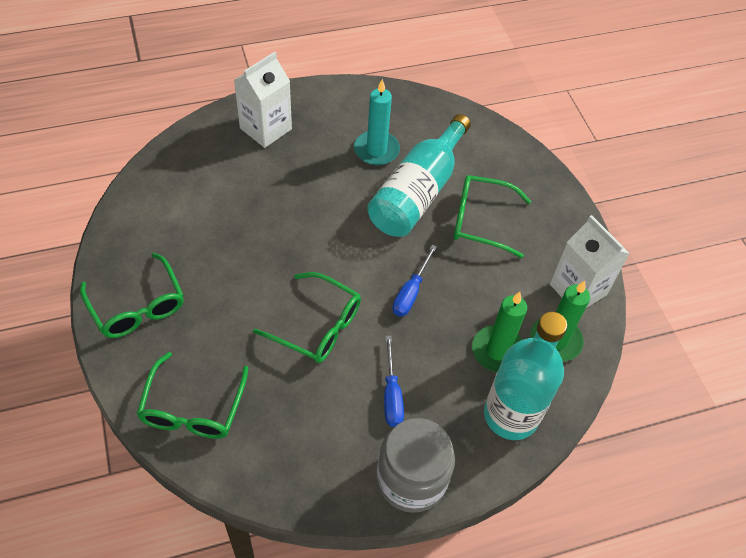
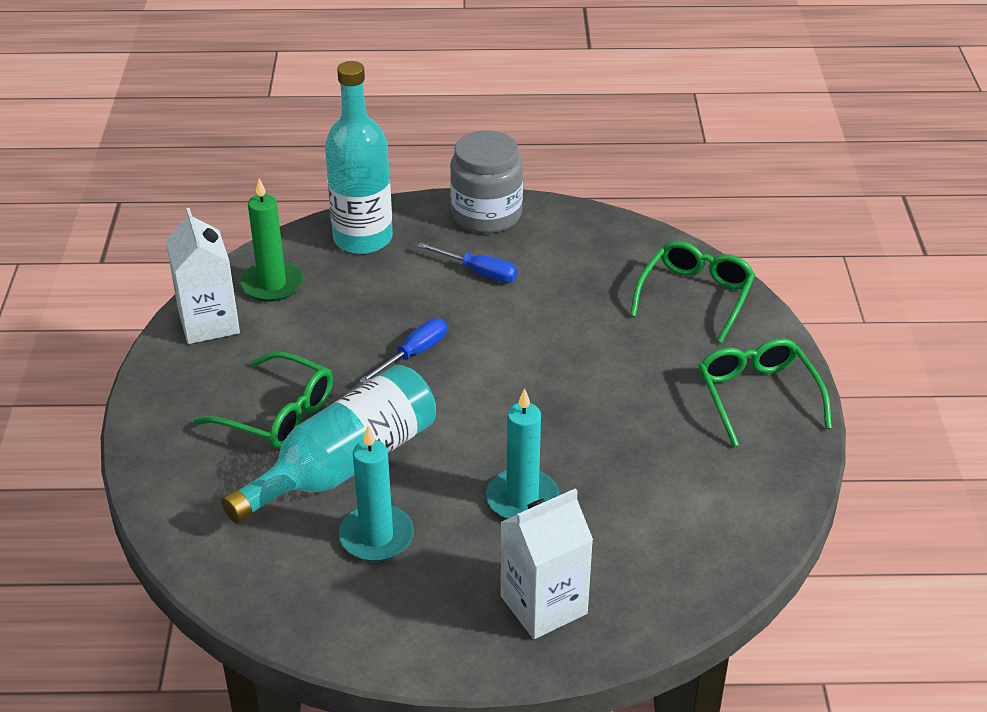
camera: 160 degrees left, 15 degrees down
green glasses [253,272,361,363] -> none
blue screwdriver [384,336,404,427] -> blue screwdriver turned 105 degrees clockwise [418,242,518,283]
green candle [472,292,527,372] -> none
none -> turquoise candle [486,388,559,519]

